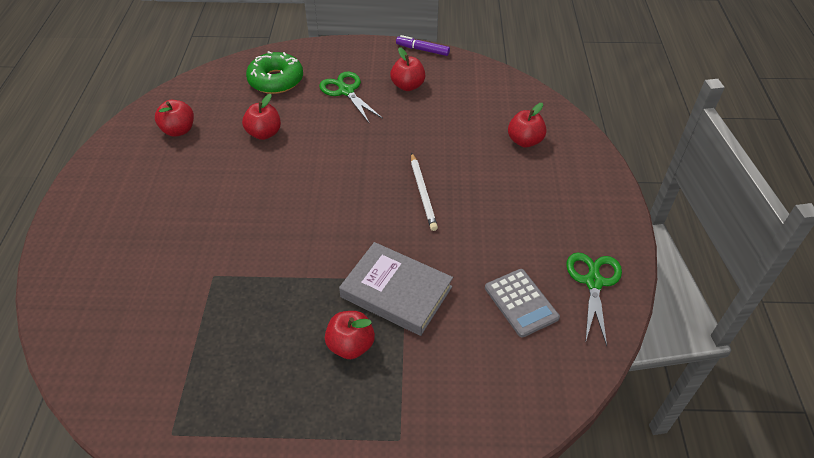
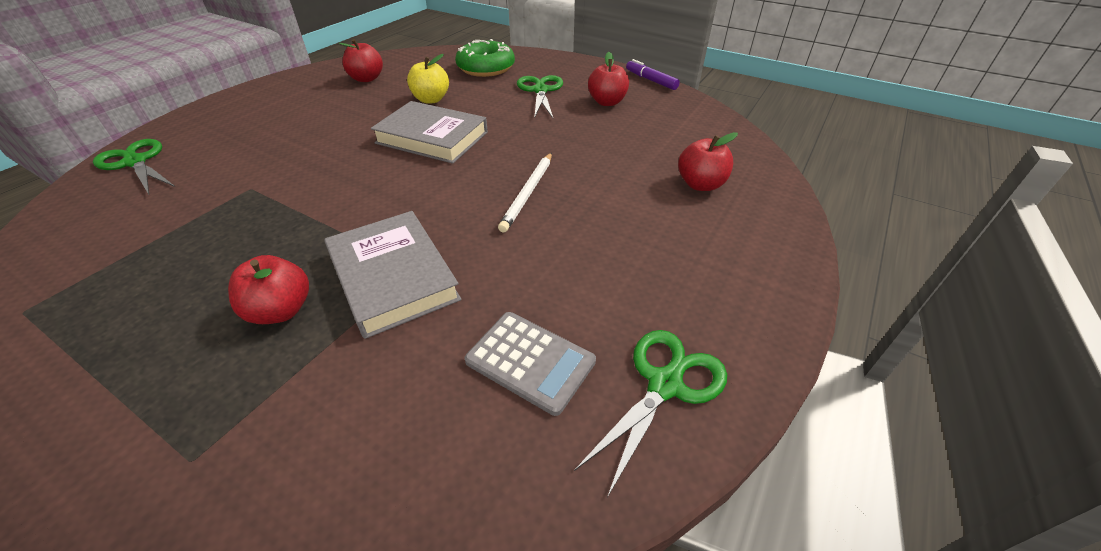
camera: 30 degrees right, 5 degrees down
red apple [242,94,281,140] -> yellow apple [407,54,449,104]
grey calculator [485,269,560,338] -> grey calculator turned 60 degrees counterclockwise [464,312,596,416]
none -> green scissors [93,139,175,194]
none -> grey book [371,101,488,164]

